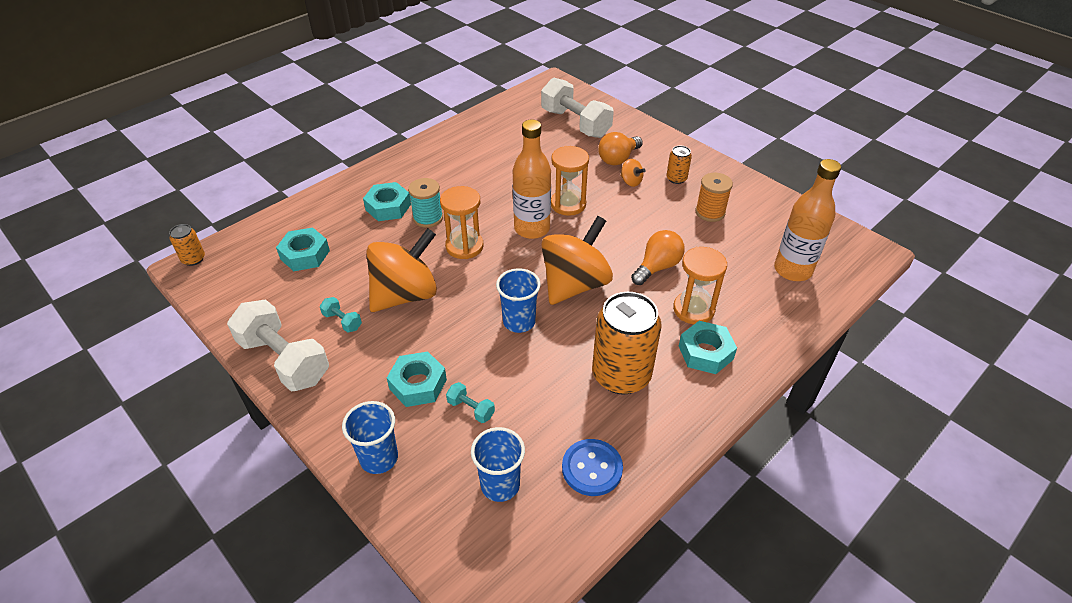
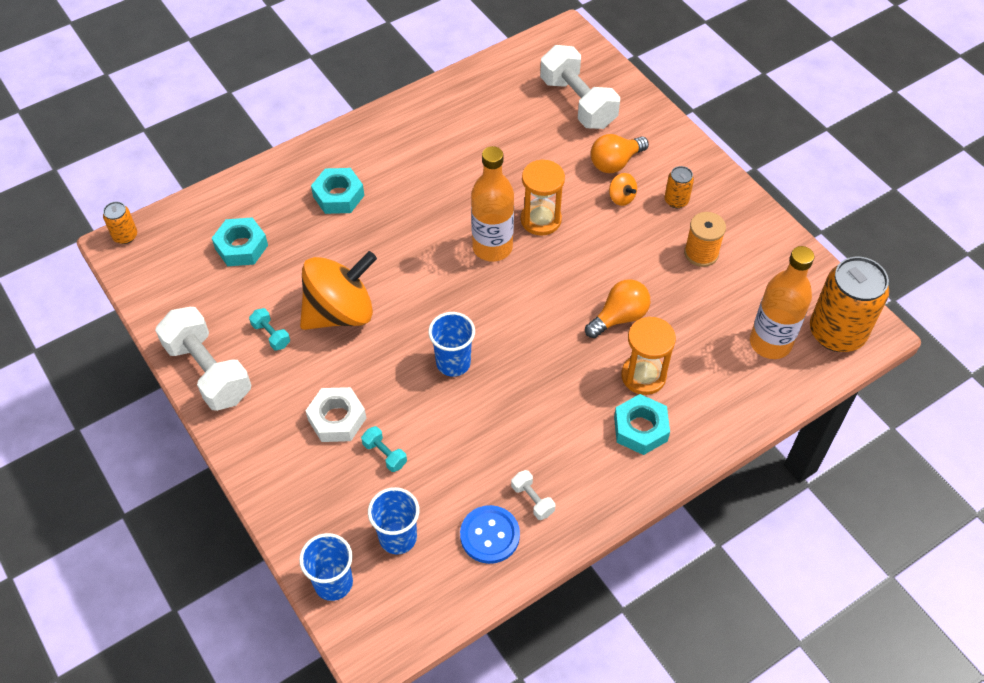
camera: 10 degrees right, 10 degrees up
blue cup [342,401,398,474] -> blue cup moved to [299,533,353,601]
turquoise nut [387,351,447,407] -> white nut [305,387,366,442]
turquoise spool [408,178,443,228] -> none
orange hourglass [440,186,483,259] -> none
orange spinning top [541,216,613,305] -> none
orange can [592,292,662,394] -> orange can moved to [810,257,889,352]
none -> white dumbbell [511,470,555,520]

